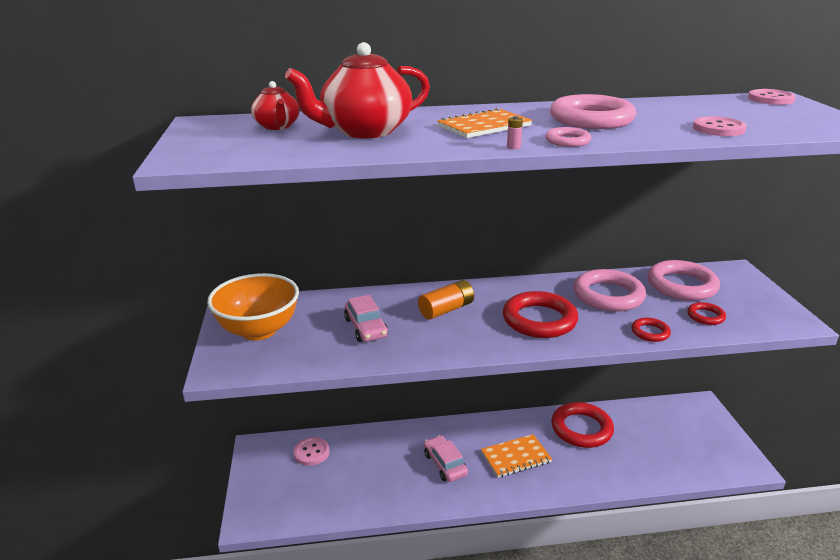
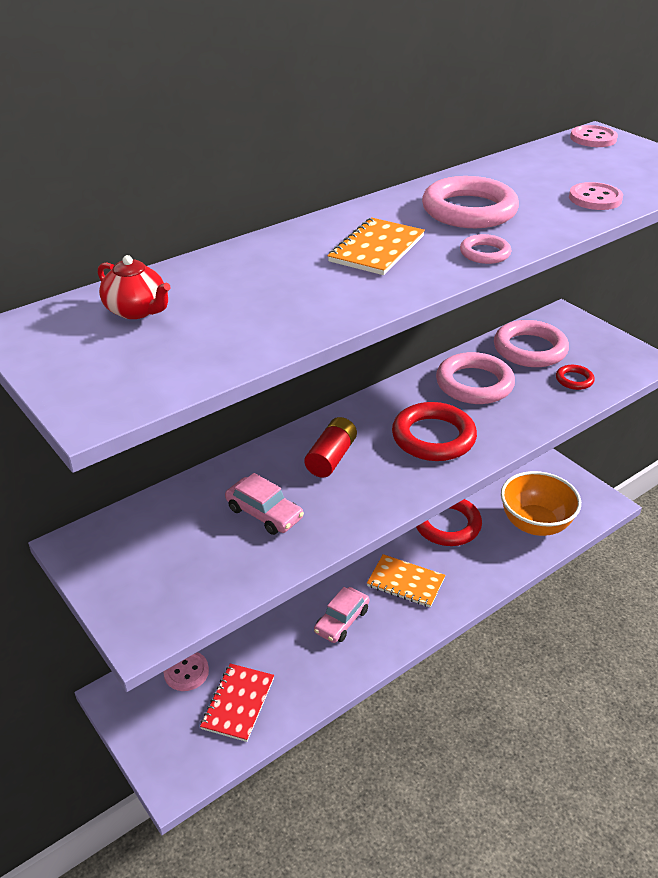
camera: 30 degrees left, 10 degrees up
orange bowl [207,273,299,340] -> orange bowl moved to [501,471,581,536]
red teapot [285,42,430,138] -> none
orange battery [418,280,474,320] -> red battery [304,417,357,478]
pink car [424,435,468,482] -> pink car turned 90 degrees counterclockwise [314,587,369,643]
orange notebook [481,434,552,478] -> orange notebook turned 75 degrees clockwise [367,554,445,608]
pink battery [507,116,523,149] -> none
red ring [631,318,671,342] -> none
none -> red notebook [200,663,274,742]

